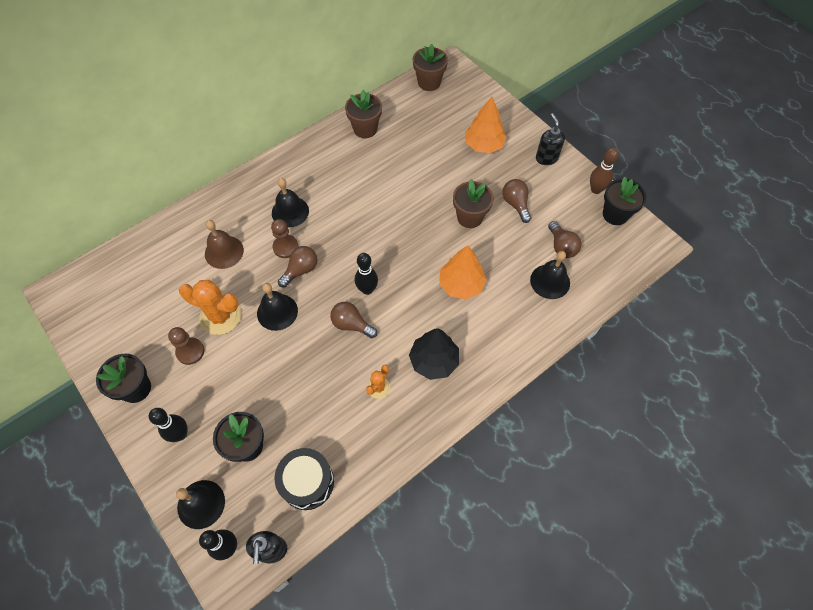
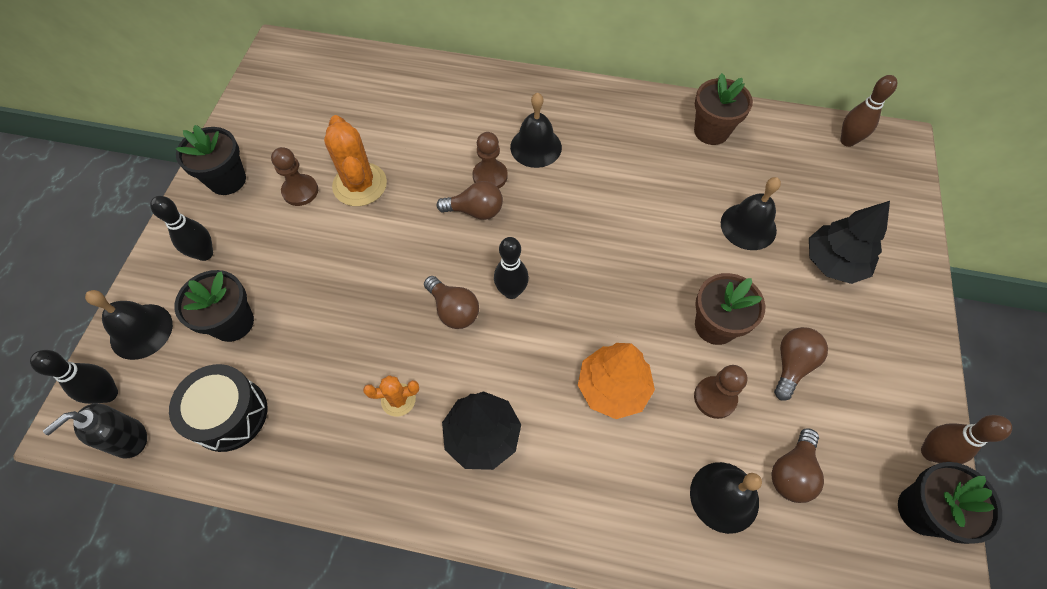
camera: 50 degrees right, 0 degrees up
brown bell [205,220,244,269] -> none
black bell [257,283,298,331] -> black bell moved to [721,177,781,250]
brown light bulb [330,302,377,338] -> brown light bulb turned 150 degrees clockwise [424,276,479,329]
brown flower pot [413,44,448,91] -> brown bowling pin [841,75,897,147]
orange tree [465,97,507,153] -> black tree [809,201,890,284]
black soap dispenser [536,113,565,165] -> none
none -> brown pawn [694,365,747,419]

